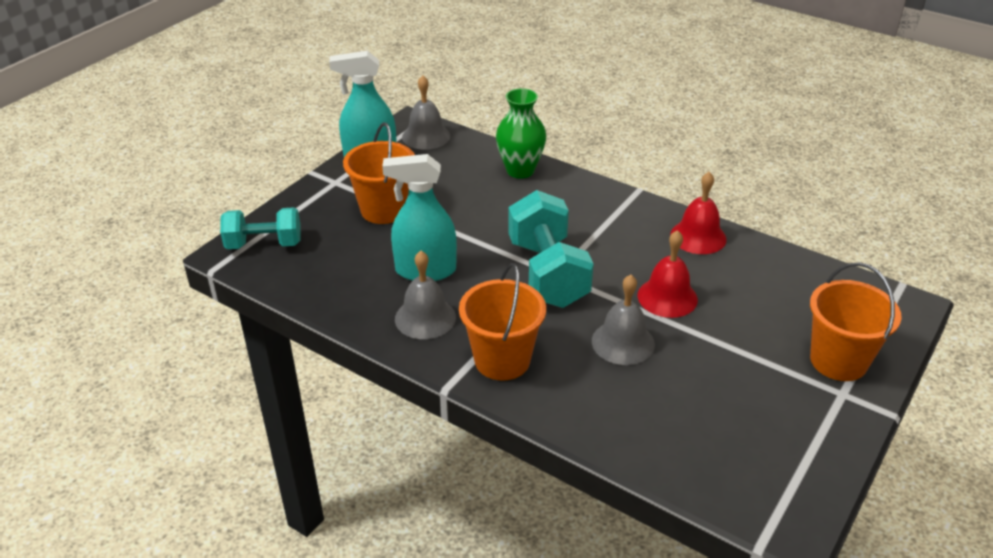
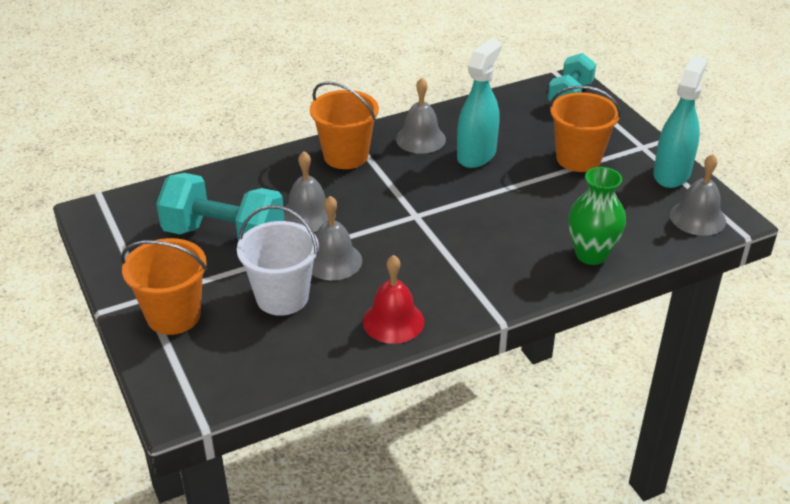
camera: 120 degrees right, 0 degrees up
turquoise dumbbell [508,190,594,308] -> turquoise dumbbell moved to [156,173,284,242]
red bell [638,230,698,318] -> grey bell [312,196,362,280]
none -> white bucket [237,205,319,316]

